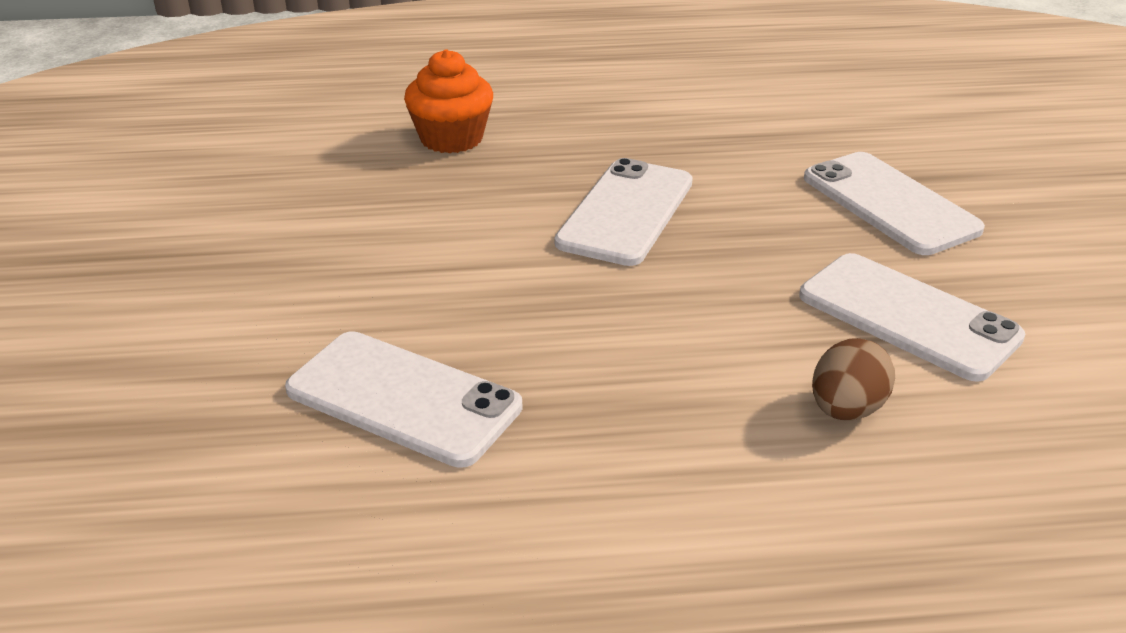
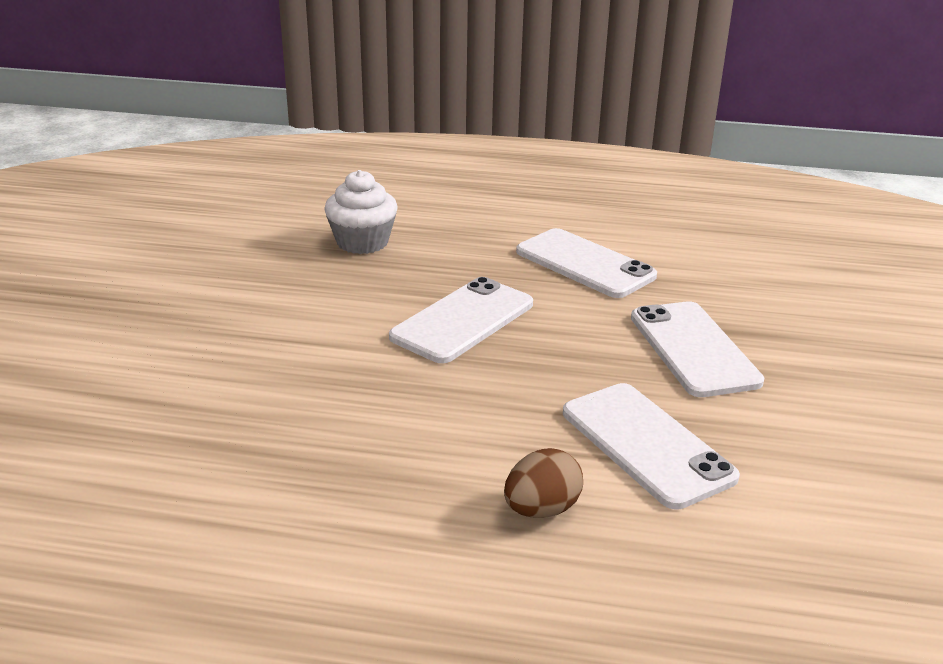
camera: 15 degrees right, 5 degrees down
white phone [285,331,523,468] -> white phone moved to [516,228,657,298]
orange cupcake [404,49,493,153] -> white cupcake [324,170,398,254]

